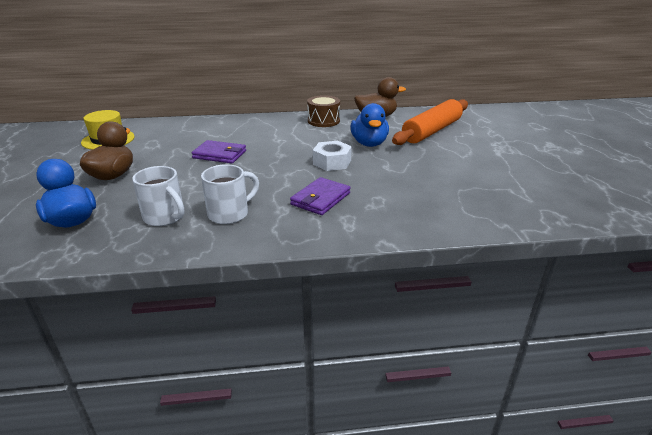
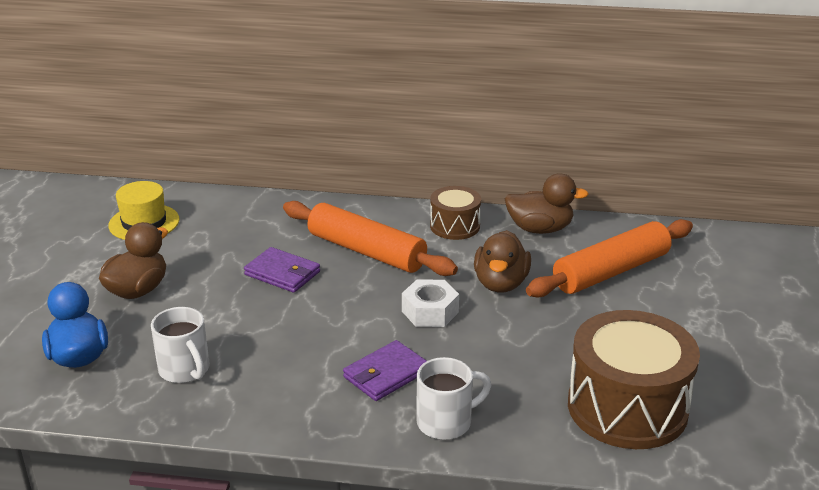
camera: 15 degrees right, 0 degrees up
white mug [201,164,259,224] -> white mug moved to [417,357,491,440]
blue duck [351,103,389,147] -> brown duck [474,230,531,292]
none -> orange rolling pin [283,201,458,276]
none -> brown drum [568,310,700,449]

